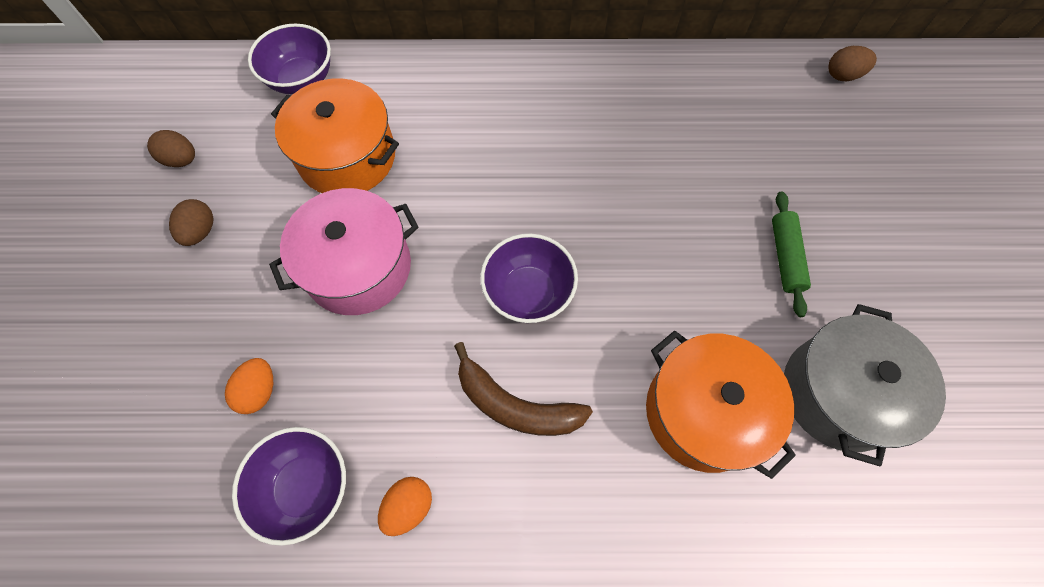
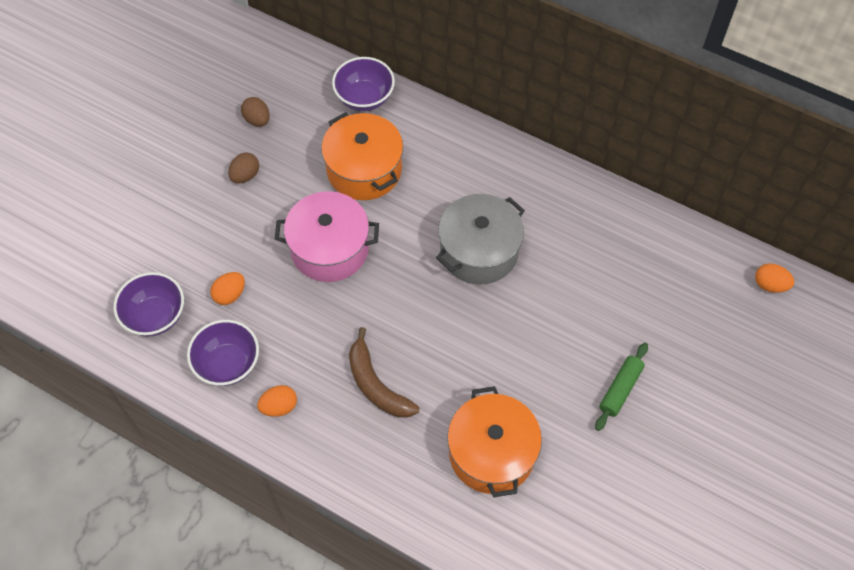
camera: 30 degrees right, 5 degrees down
purple bowl [480,234,578,323] -> purple bowl moved to [114,272,184,337]
grey pot [784,304,946,467] -> grey pot moved to [436,194,525,285]
brown egg [828,46,877,81] -> orange egg [755,263,794,293]

